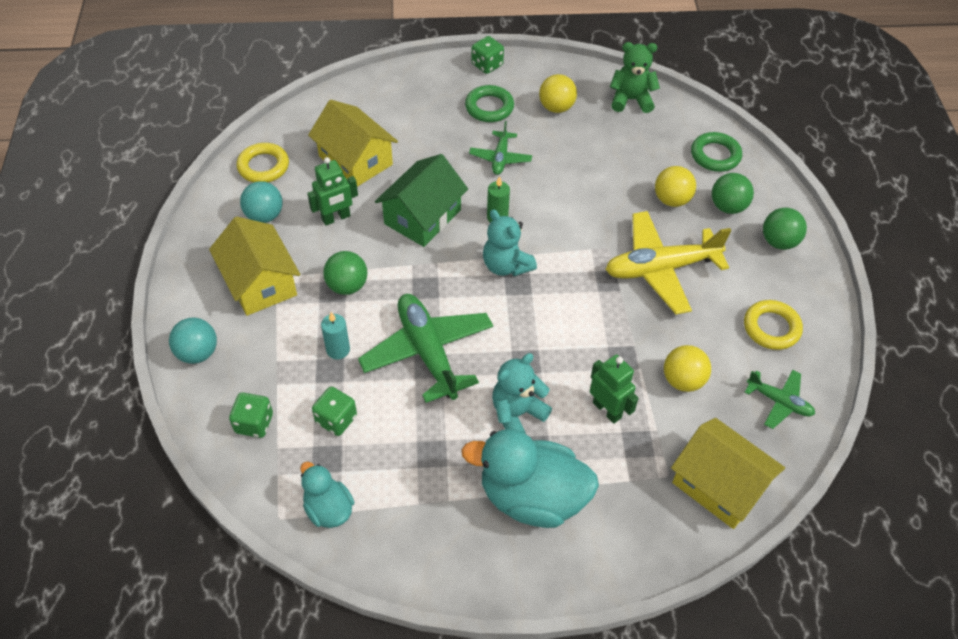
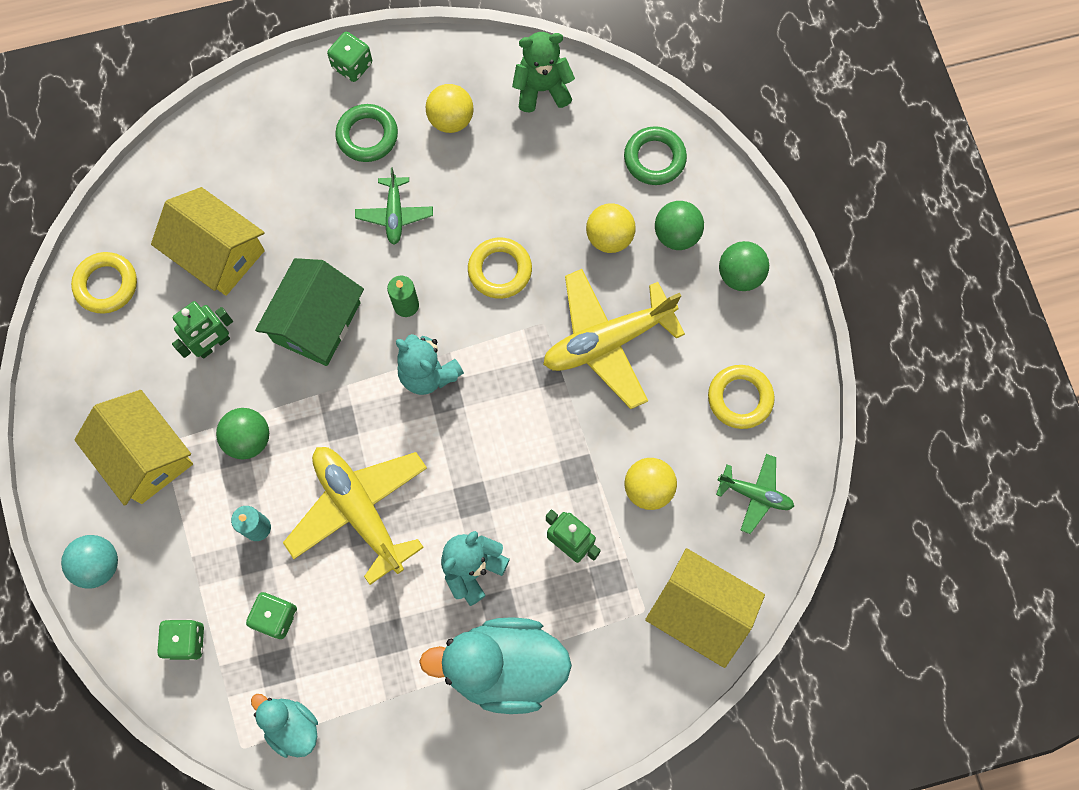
camera: 10 degrees left, 20 degrees up
turquoise ball [240,181,283,223] -> none
green plane [358,294,493,403] -> yellow plane [283,447,427,585]
none -> yellow ring [468,238,532,299]

